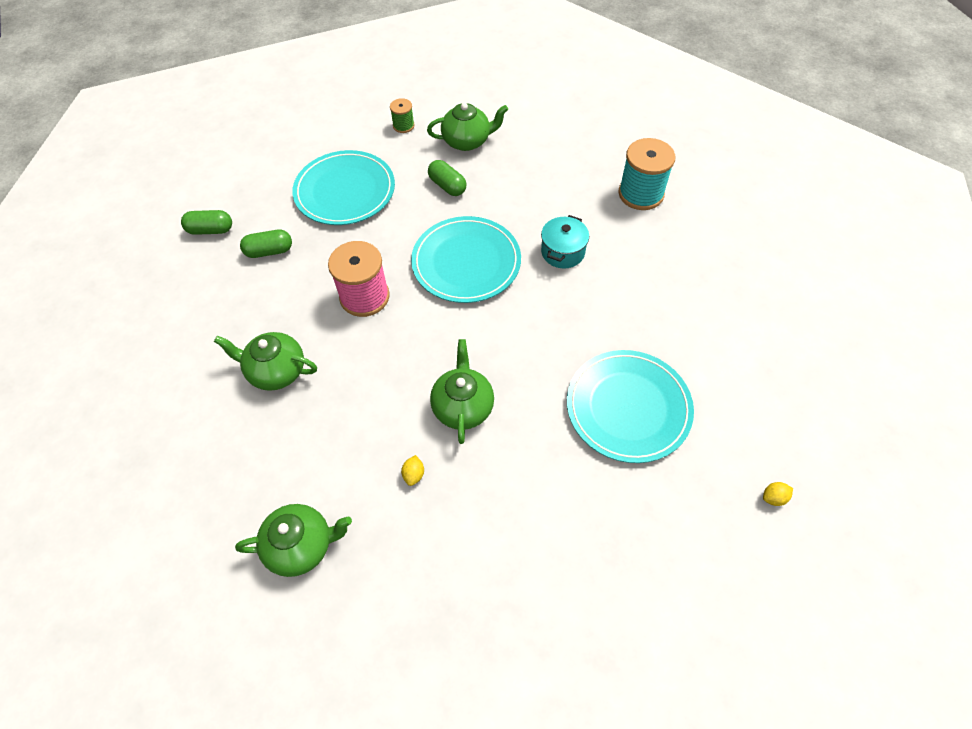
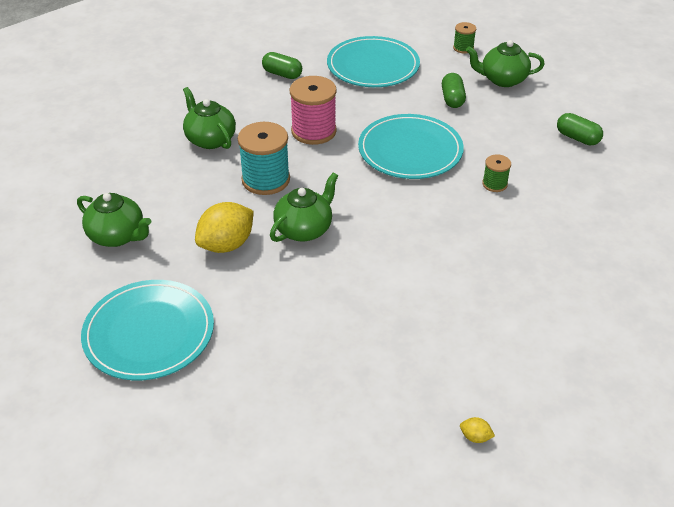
camera: 40 degrees right, 15 degrees down
green capsule [181,210,232,235] -> green capsule moved to [557,113,603,145]
yellow lemon [401,455,424,486] -> yellow lemon [195,202,254,253], size x2.40
green teapot [427,103,508,151] -> green teapot turned 150 degrees clockwise [466,40,545,87]
turquoise pot [541,215,589,269] -> green spool [482,154,511,192]
turquoise plate [567,350,694,463] -> turquoise plate moved to [81,280,214,381]
turquoise spool [618,138,675,210] -> turquoise spool moved to [238,122,290,195]

